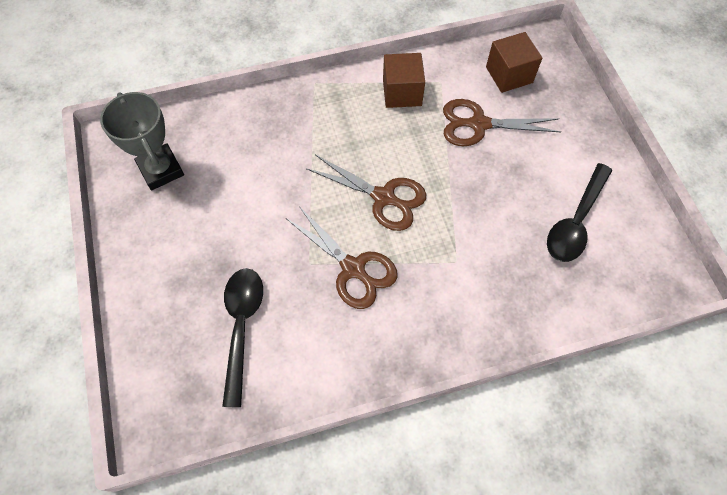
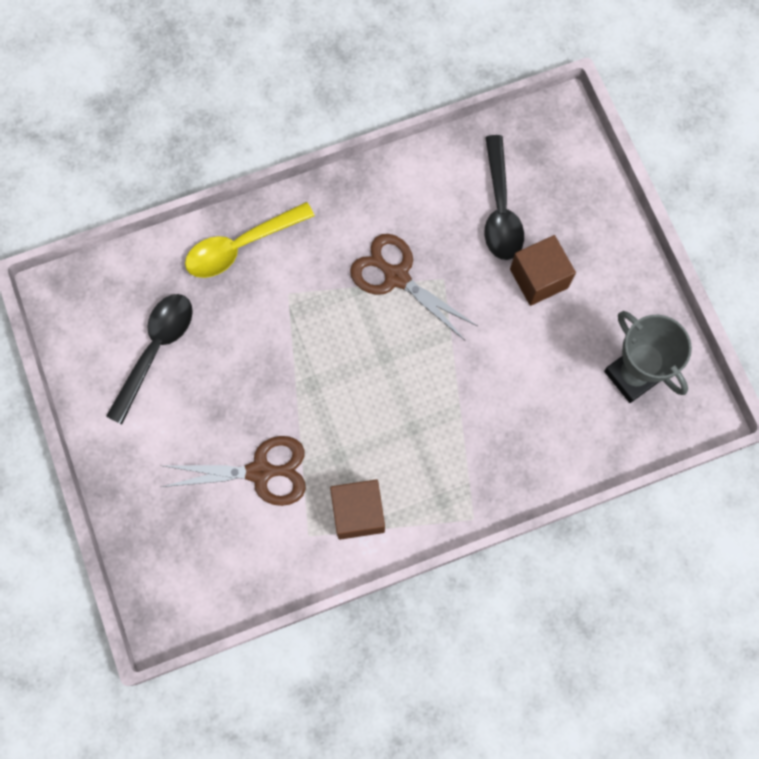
camera: 175 degrees right, 10 degrees up
brown scissors [306,155,426,231] -> none
brown cube [486,32,542,93] -> brown cube moved to [510,235,576,306]
none -> yellow spoon [185,202,315,278]

